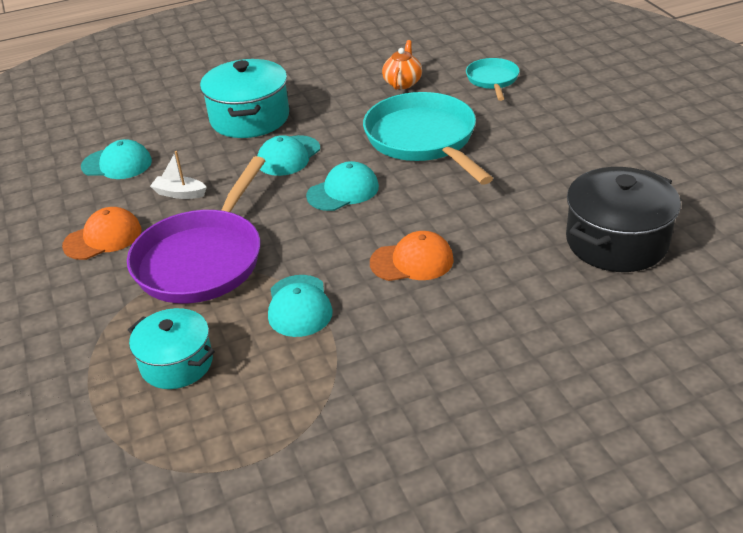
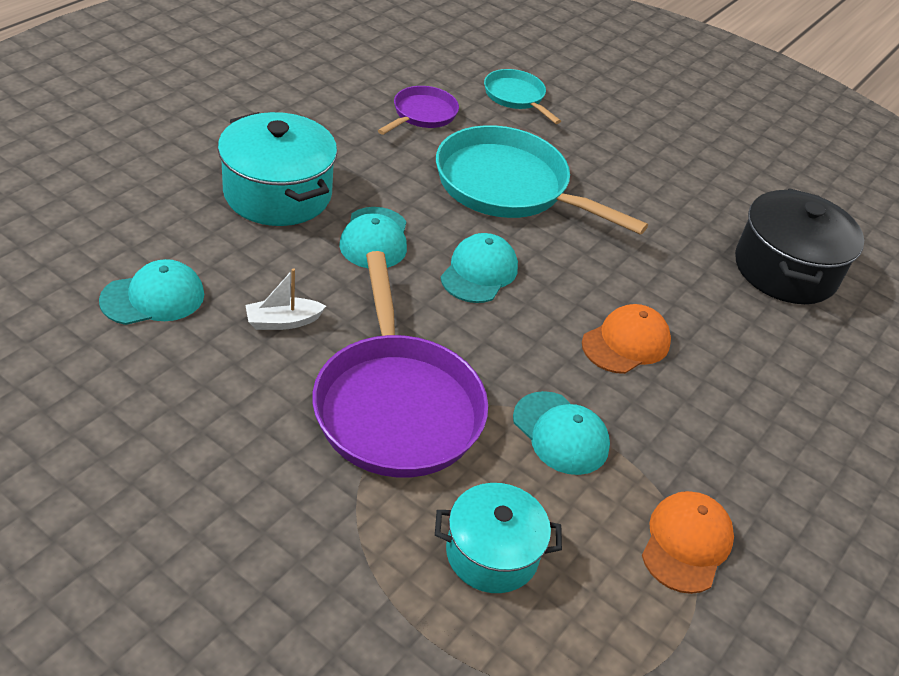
camera: 40 degrees left, 5 degrees up
orange cap [62,207,141,260] -> orange cap moved to [642,491,734,594]
orange teapot [382,40,422,90] -> purple pan [378,86,459,135]

